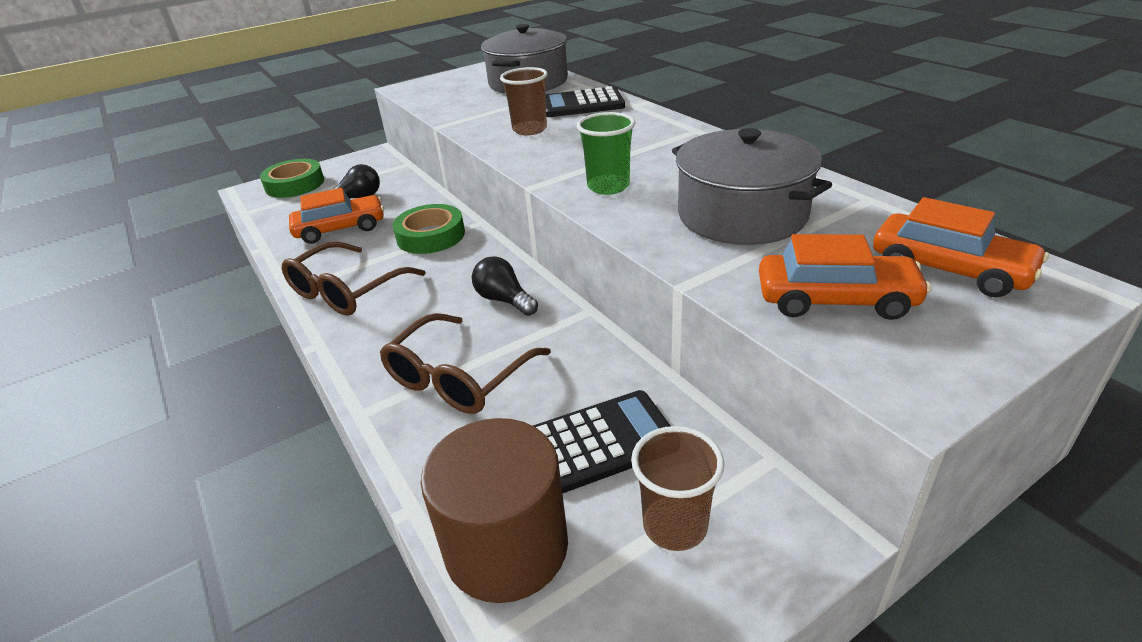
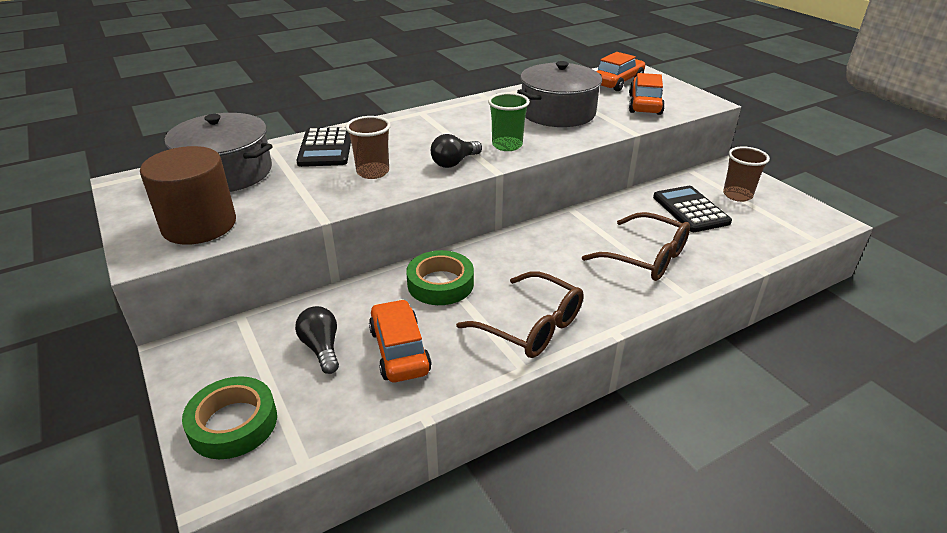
camera: 90 degrees left, 0 degrees up
brown cylinder [421,418,568,603] -> brown cylinder moved to [140,146,236,245]
black light bulb [472,256,538,316] -> black light bulb moved to [431,134,482,168]

